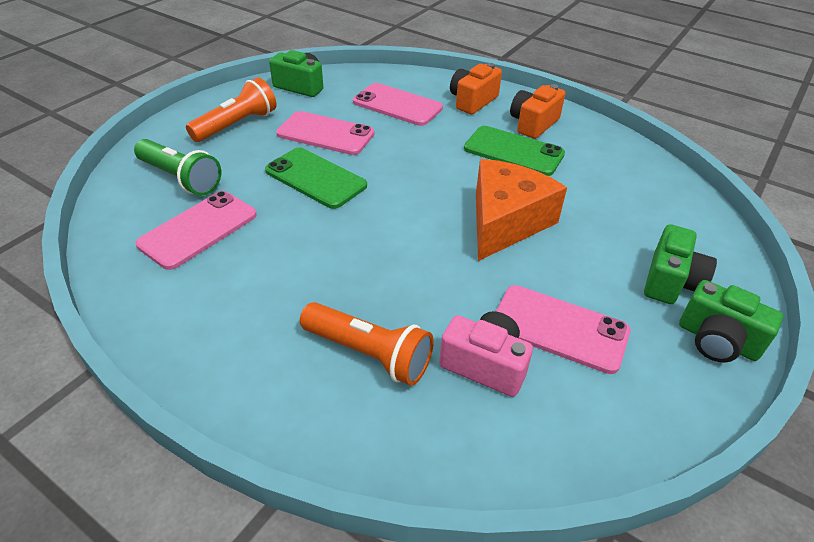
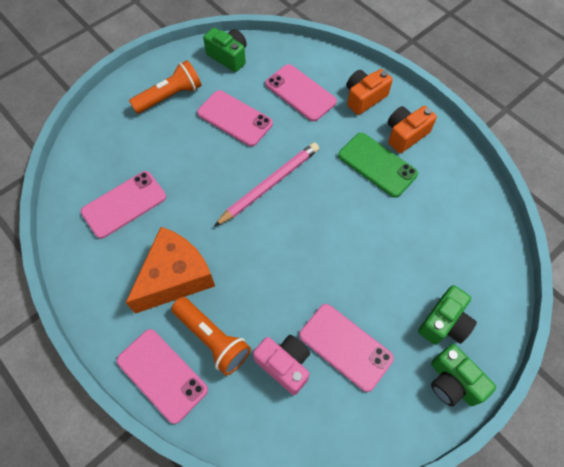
camera: 15 degrees right, 20 degrees up
green flashlight [134,139,221,196] -> none
green phone [265,147,367,209] -> none
orange cheese [476,159,567,261] -> orange cheese moved to [126,227,215,314]
none -> pink phone [117,329,208,424]
none -> pink pencil [214,142,319,226]

